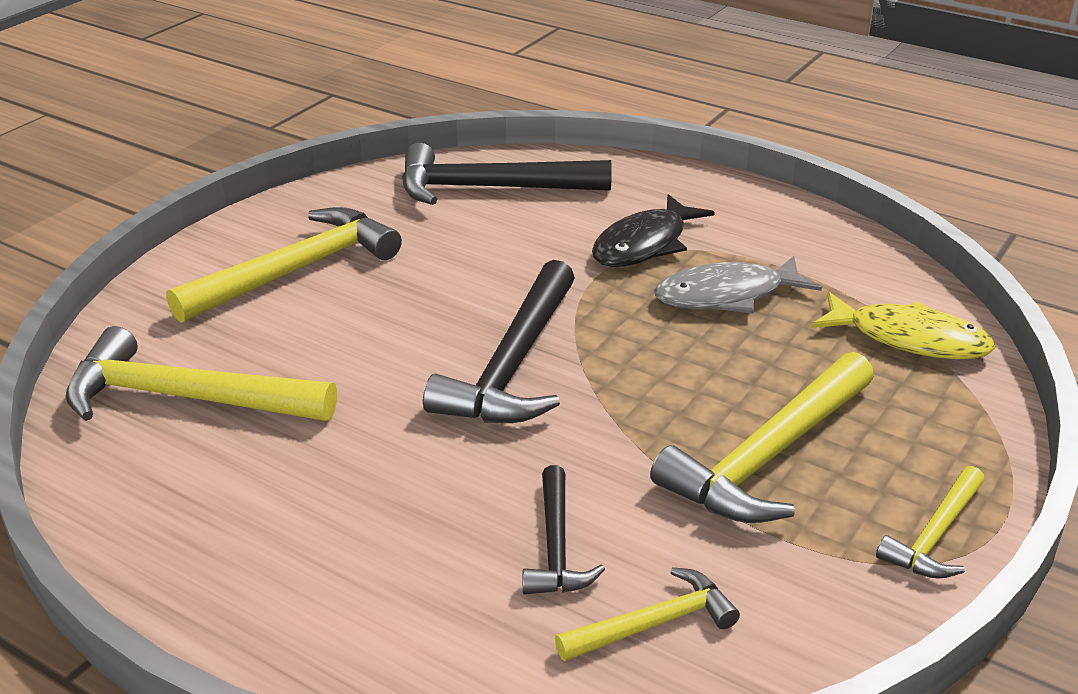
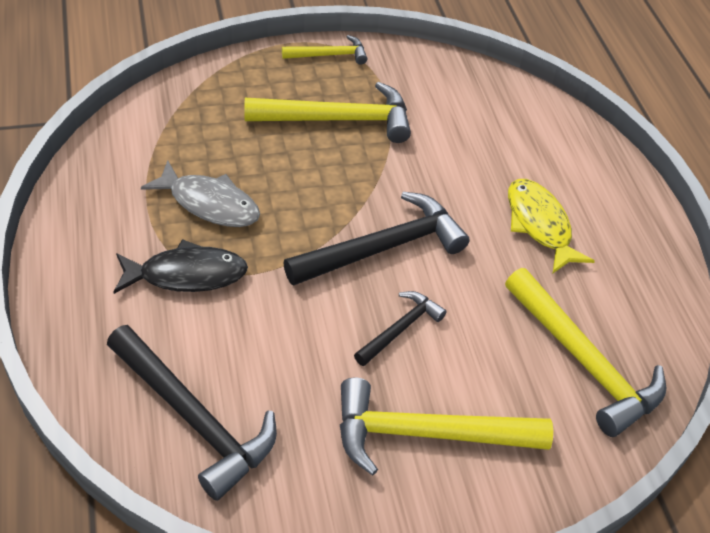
camera: 140 degrees left, 15 degrees up
black hammer [523,465,605,595] -> black hammer moved to [354,291,447,366]
yellow hammer [555,567,740,661] -> none
yellow fish [811,292,995,359] -> yellow fish moved to [508,179,595,273]

